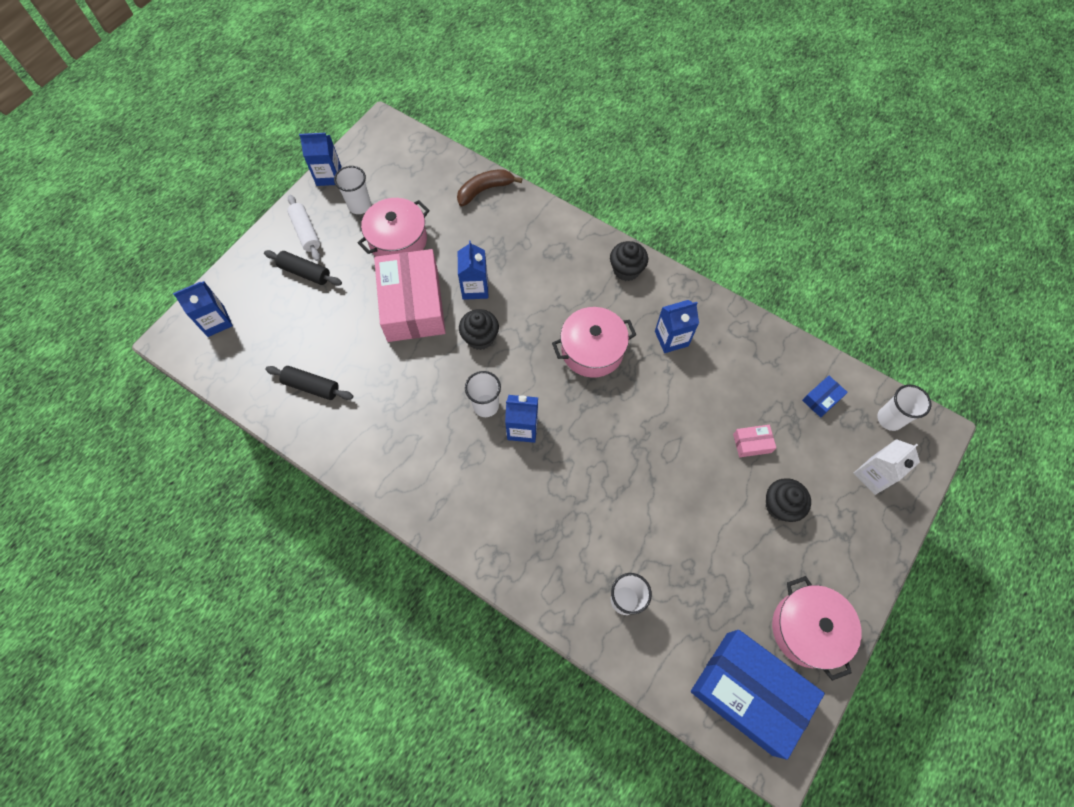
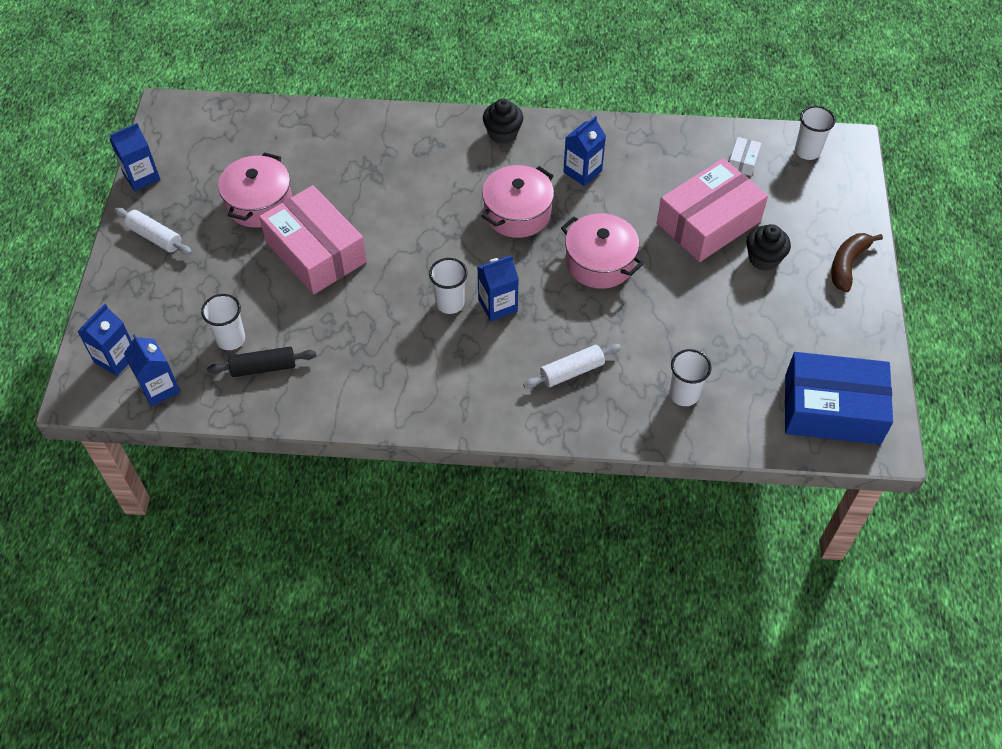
camera: 30 degrees left, 10 degrees down
black rolling pin [264,250,342,286] -> none
white cup [334,166,371,214] -> white cup moved to [201,294,245,350]
brown banana [457,169,522,206] -> brown banana moved to [831,233,883,292]
blue carton [458,241,488,300] -> blue carton moved to [124,334,180,406]
black cupcake [459,309,499,350] -> none
pink box [733,425,776,457] -> pink box [657,158,768,262], size x2.49
pink pot [772,576,862,681] -> pink pot moved to [561,213,644,289]
blue box [802,376,848,417] -> white box [729,137,761,176]
white carton [854,439,920,495] -> none
none -> white rolling pin [523,344,621,389]

